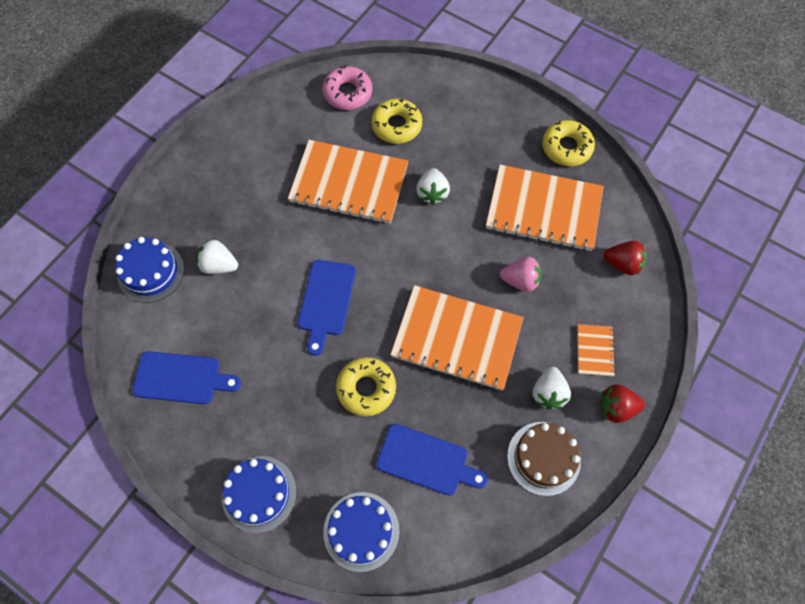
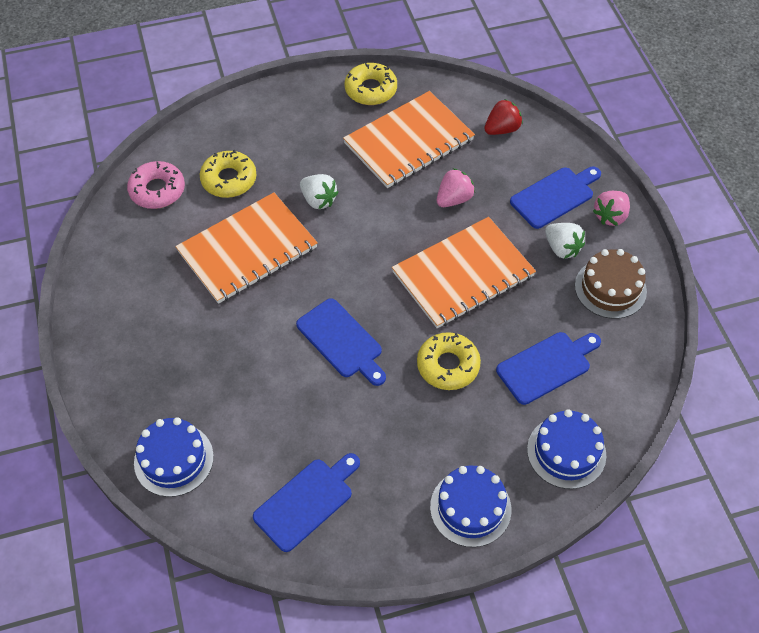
camera: 50 degrees left, 10 degrees down
white strawberry [197,239,238,274] -> none
orange notebook [577,324,615,376] -> blue cutting board [510,167,601,229]
red strawberry [600,384,645,423] -> pink strawberry [593,191,630,226]

